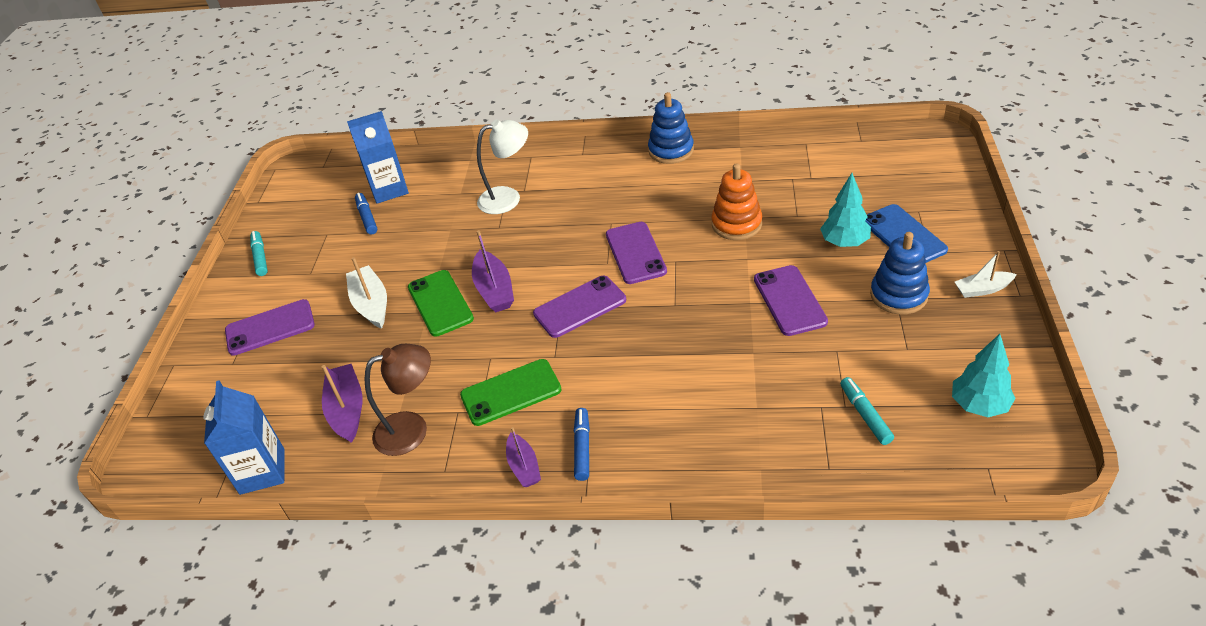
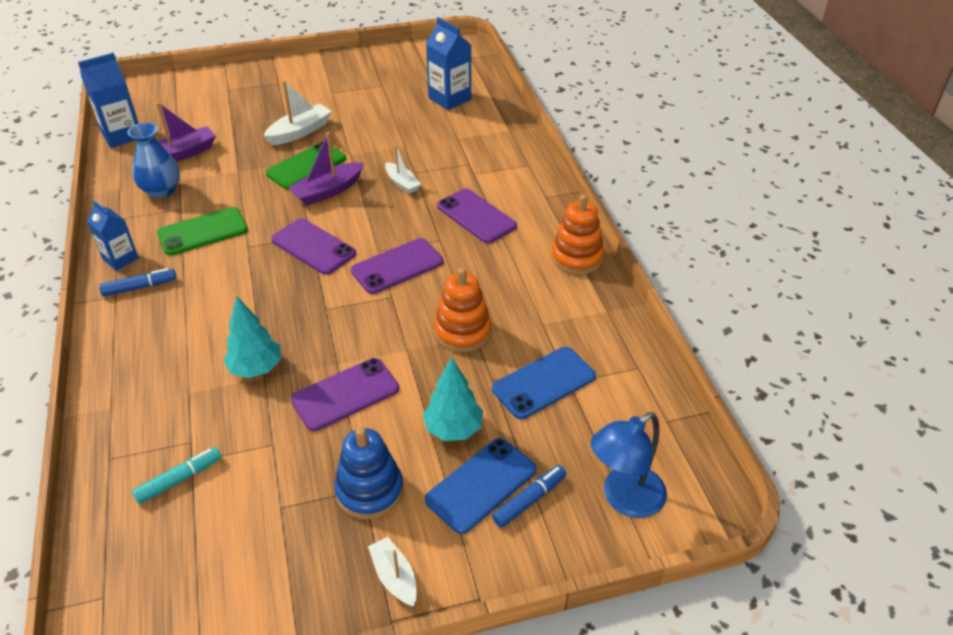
camera: 65 degrees right, 0 degrees up
purple phone [225,299,315,356] -> purple phone moved to [437,188,517,244]
turquoise marker [250,231,268,276] -> none
blue marker [355,193,377,235] -> blue marker moved to [492,465,566,528]
brown lamp [365,344,431,456] -> blue vase [128,122,180,199]
green phone [460,359,562,426] -> green phone turned 75 degrees counterclockwise [157,207,248,256]
white lamp [477,119,528,214] -> none
purple boat [506,427,541,487] -> blue carton [87,200,139,271]
blue stacking toy [648,92,694,164] -> orange stacking toy [551,195,605,275]
turquoise tree [952,334,1016,417] -> turquoise tree moved to [223,296,281,378]
none -> white boat [385,145,421,194]
none -> blue phone [492,347,596,419]
none -> blue lamp [591,412,667,518]

